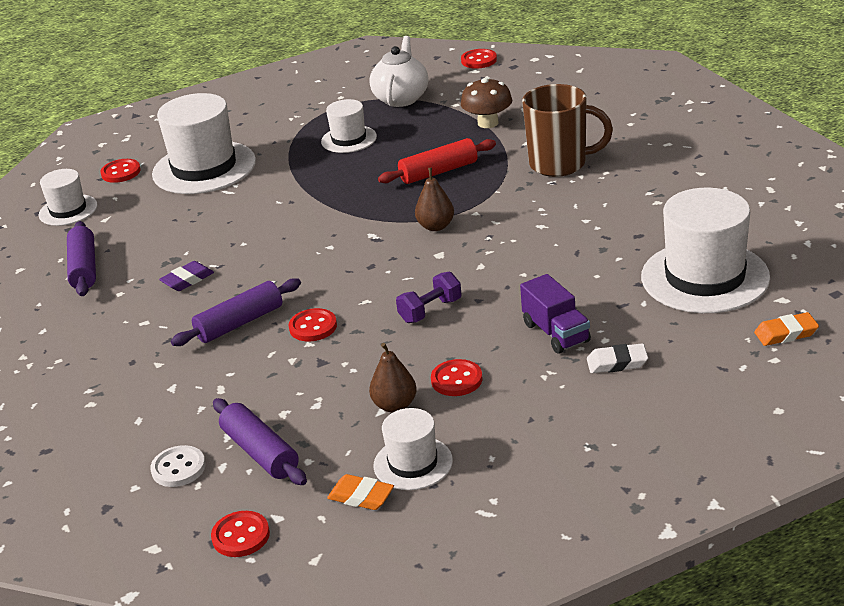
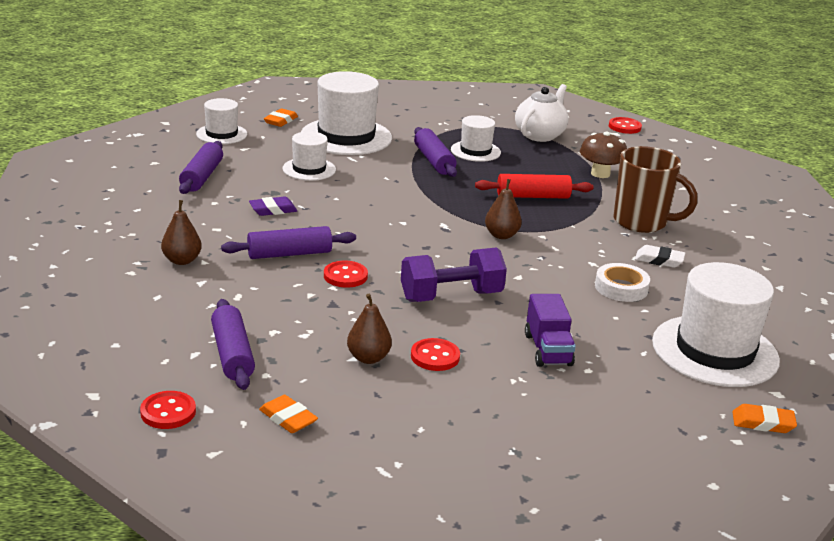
camera: 15 degrees right, 5 degrees down
red button [100,159,141,183] -> orange eraser [264,108,298,127]
white button [150,445,206,487] -> none
white hat [373,408,453,490] -> white hat moved to [282,131,336,181]
purple dumbbell [396,271,462,323] -> purple dumbbell [401,247,507,302], size x1.63
white eraser [587,343,648,373] -> white eraser moved to [635,245,685,268]
none -> brown pear [161,200,202,265]
none -> purple rolling pin [414,127,457,177]
none -> white tape [595,263,650,302]

